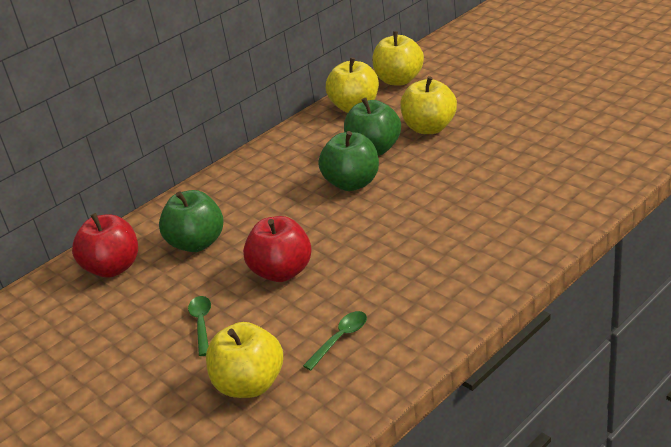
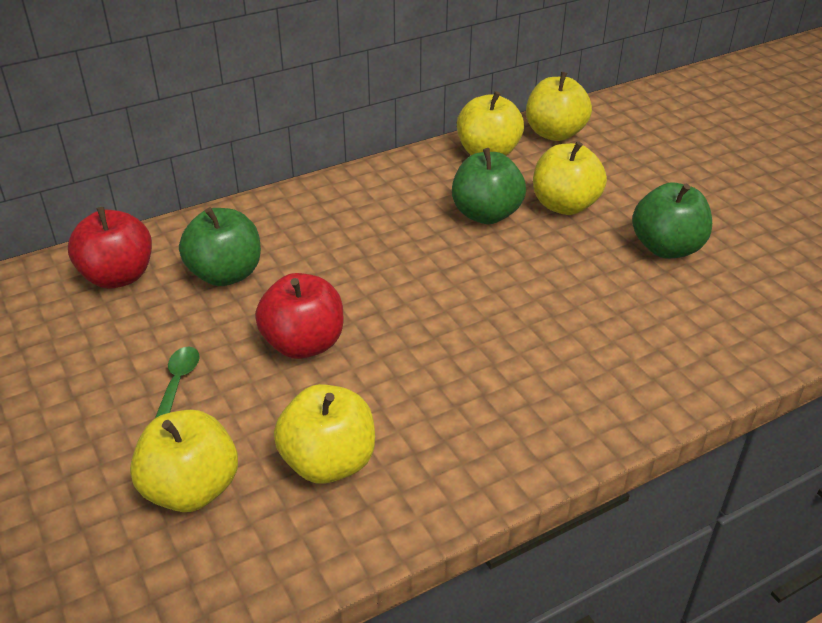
camera: 10 degrees right, 5 degrees up
green spoon [303,311,367,371] -> yellow apple [274,384,375,484]
green apple [318,131,379,191] -> green apple moved to [632,183,712,258]

